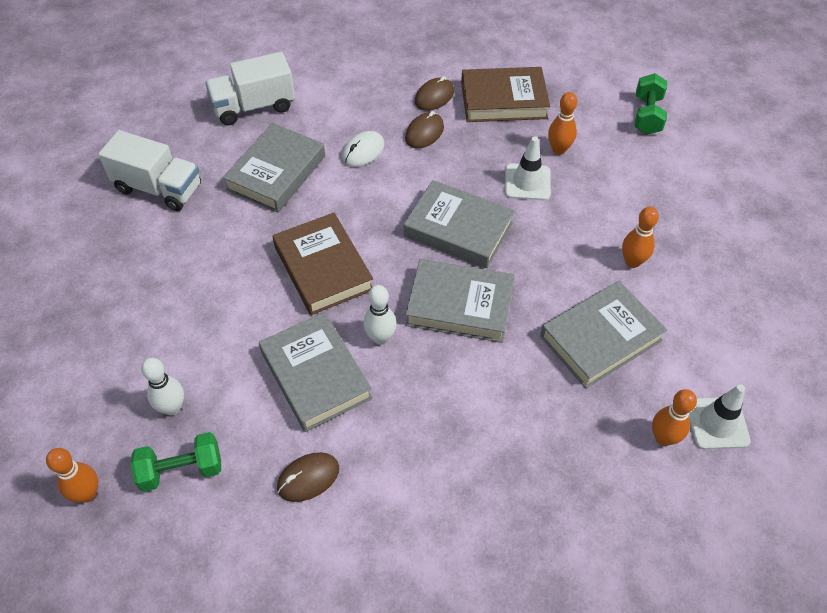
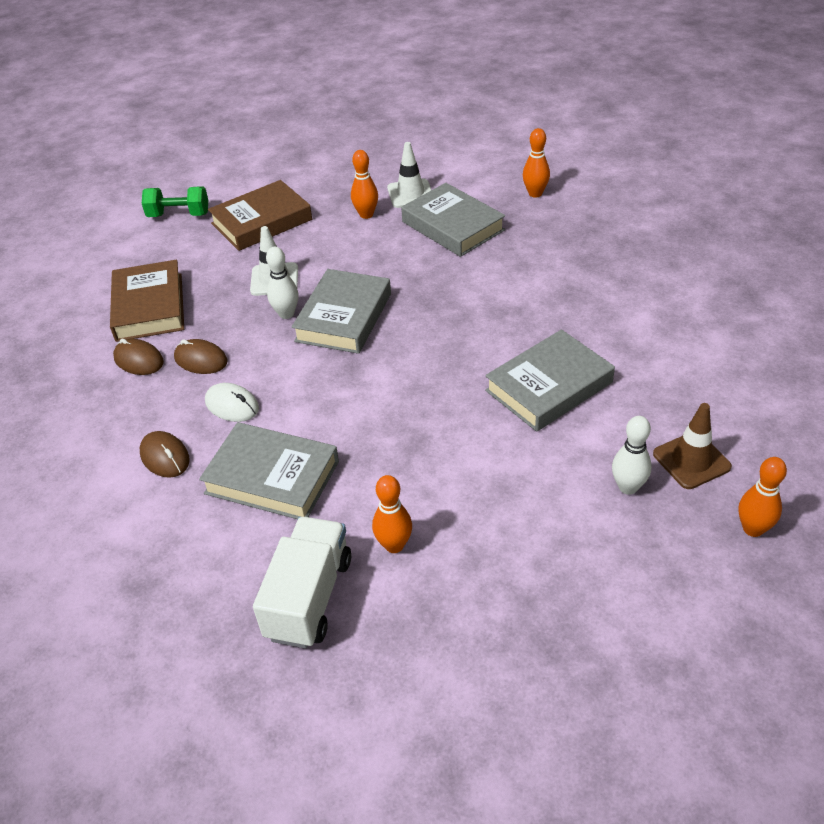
camera: 95 degrees left, 10 degrees down
green dumbbell [130,432,221,492] -> brown traffic cone [653,403,732,489]
white truck [205,52,295,125] -> none
brown book [273,213,373,315] -> brown book moved to [208,180,312,251]
brown mouse [277,452,339,502] -> brown mouse moved to [140,431,190,478]
white bowling pin [363,285,397,345] -> white bowling pin moved to [266,247,299,319]
grey book [405,259,515,343] -> none
orange bowling pin [548,92,577,155] -> orange bowling pin moved to [372,475,412,553]
white traffic cone [689,385,751,449] -> white traffic cone moved to [387,142,431,208]

